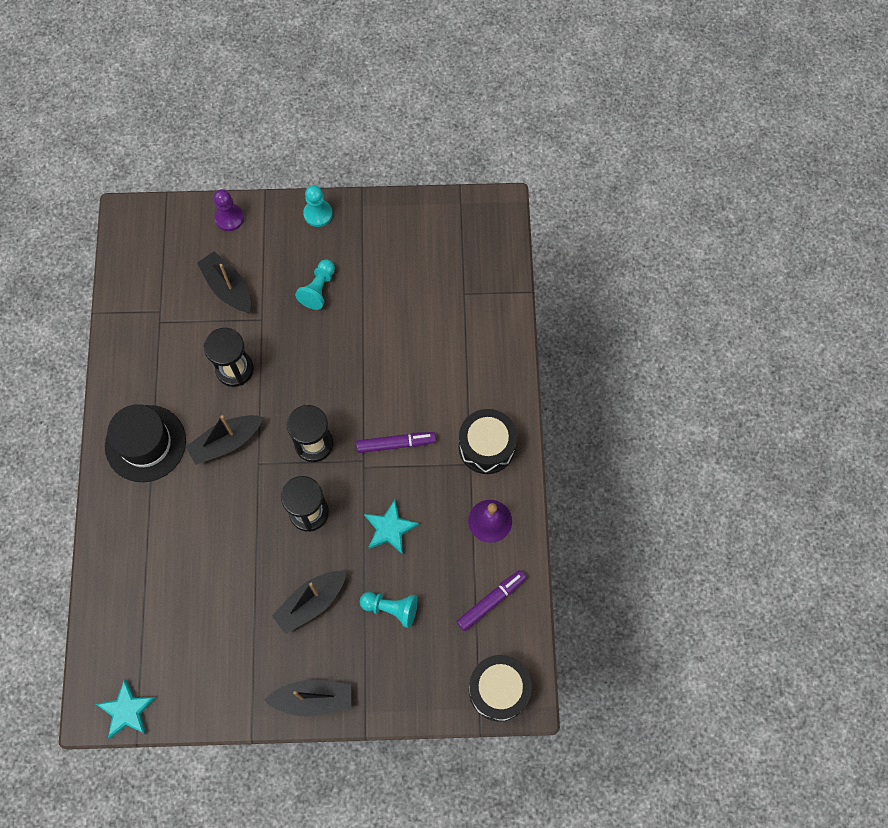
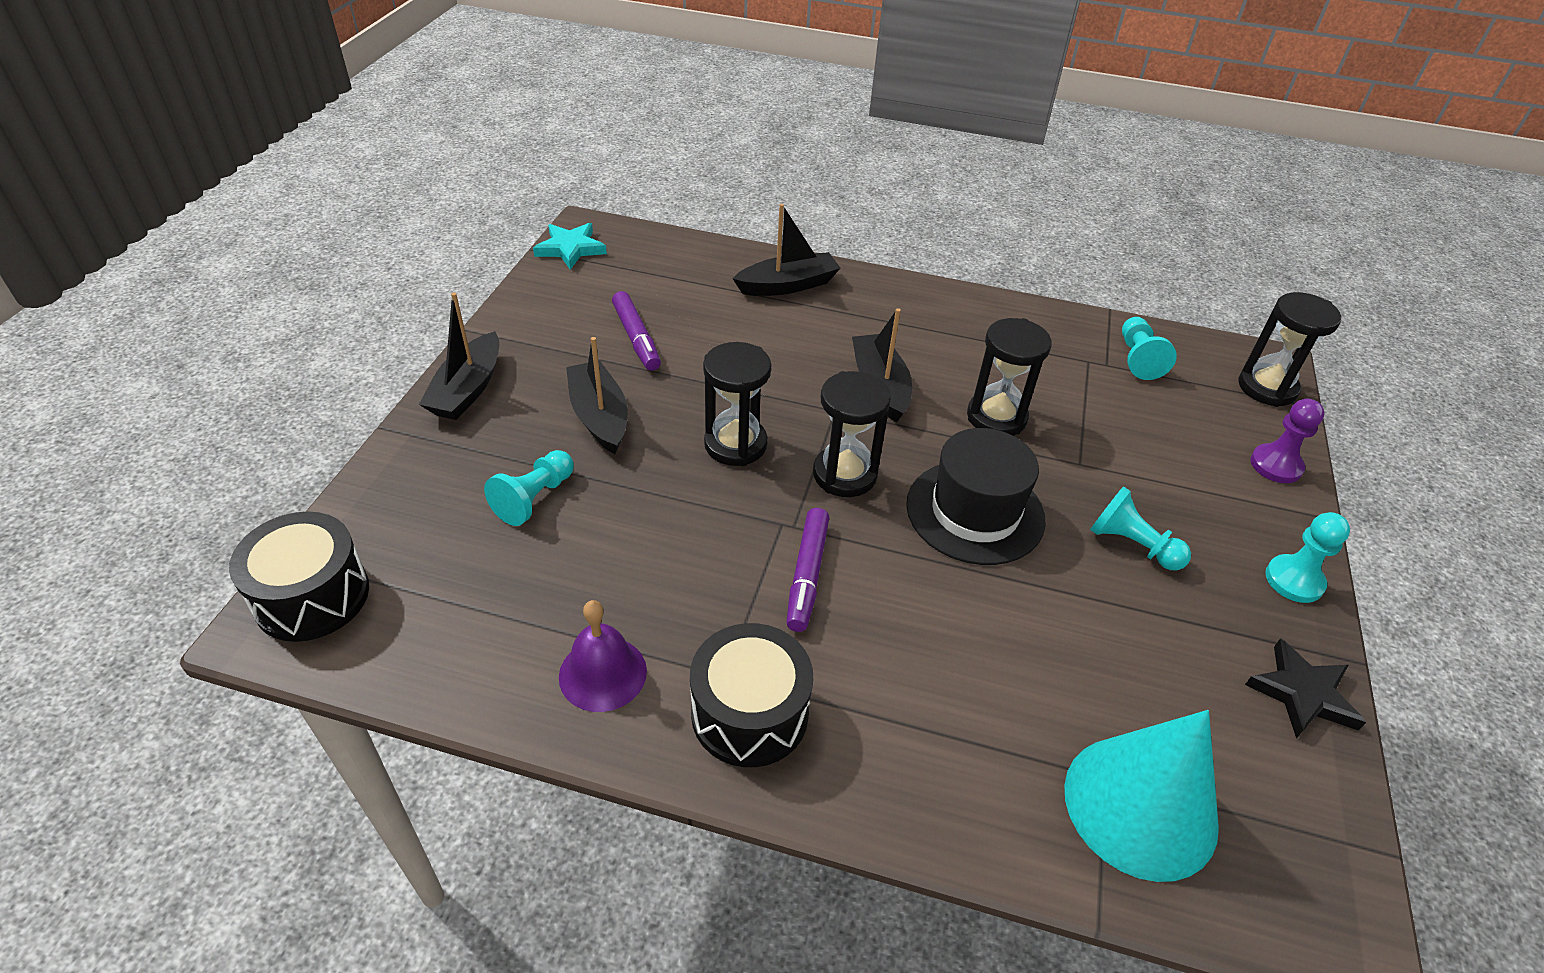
camera: 105 degrees right, 25 degrees down
black hat [105,404,186,482] -> black hat moved to [906,428,1046,565]
black boat [197,251,251,313] -> black boat moved to [733,204,840,296]
turquoise star [364,500,419,555] -> none
purple marker [456,570,526,631] -> purple marker moved to [612,291,661,371]
none -> turquoise cone [1064,710,1219,882]
none -> turquoise pawn [1122,317,1177,380]
none -> black hourglass [1238,292,1341,407]
none -> black star [1245,639,1366,738]

